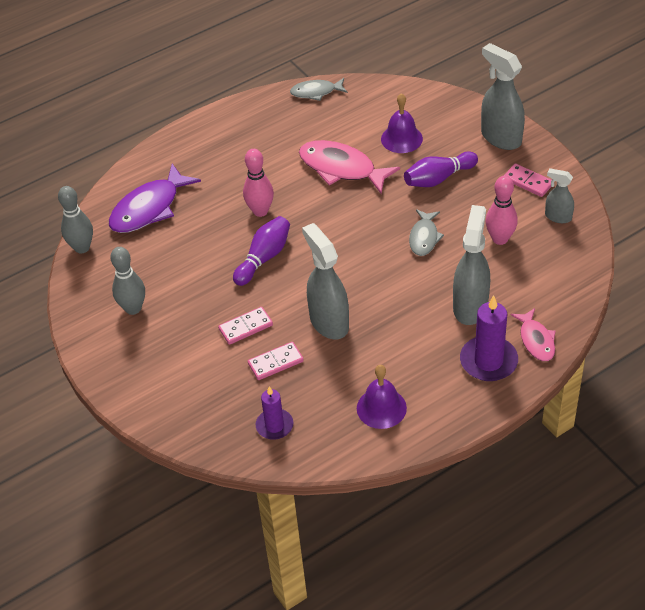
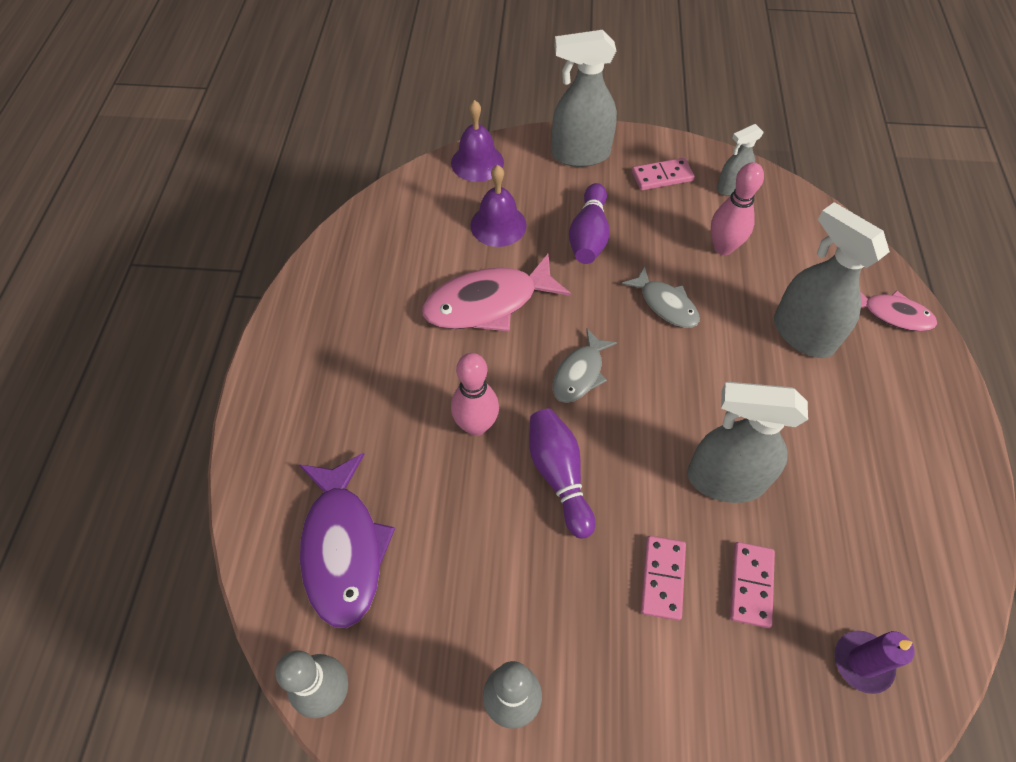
camera: 55 degrees left, 10 degrees up
grey fish [290,78,348,101] -> grey fish moved to [553,329,617,403]
purple bell [357,365,407,429] -> purple bell moved to [451,100,504,182]
purple candle [460,295,518,381] -> none

